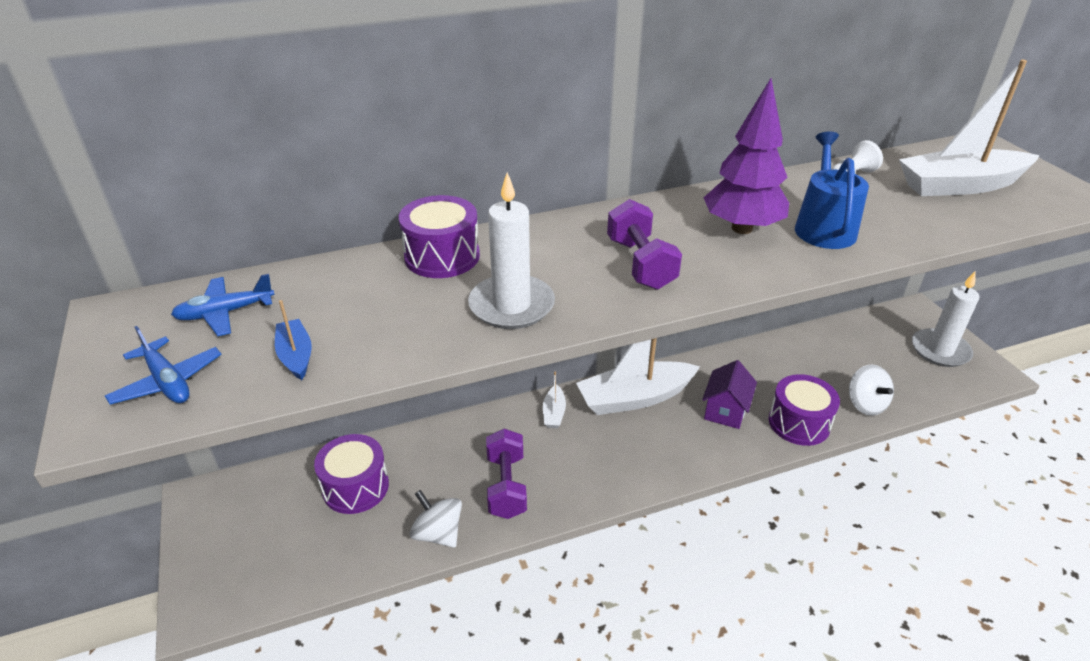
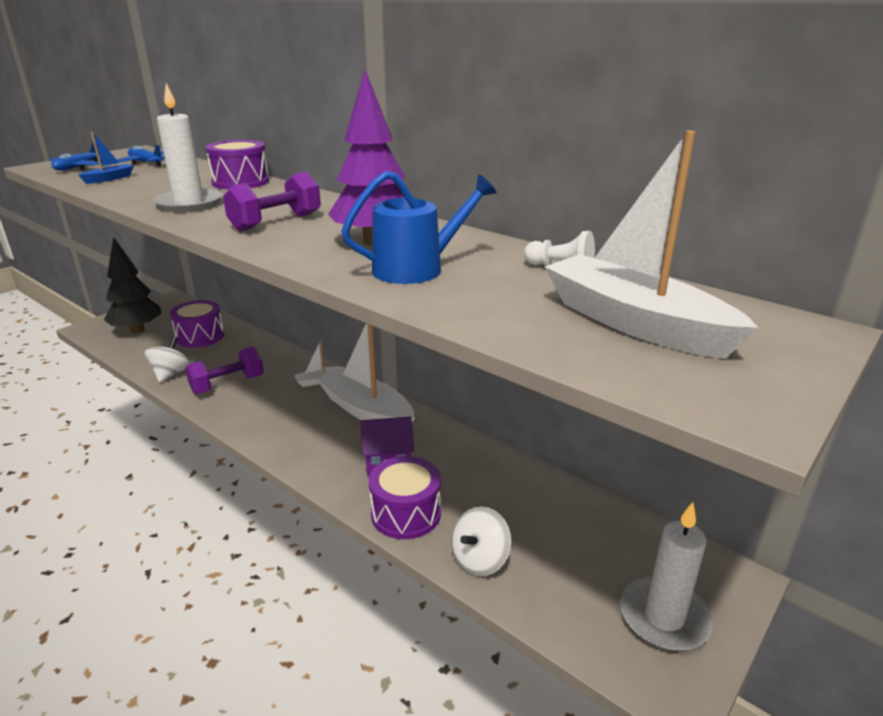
camera: 60 degrees right, 10 degrees down
none -> black tree [104,237,162,334]

